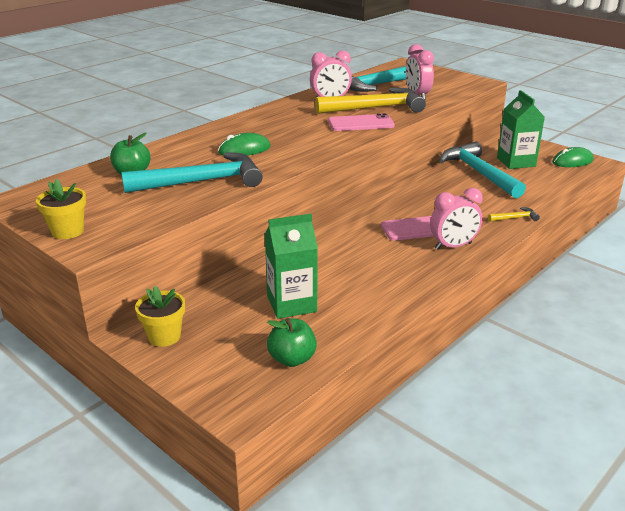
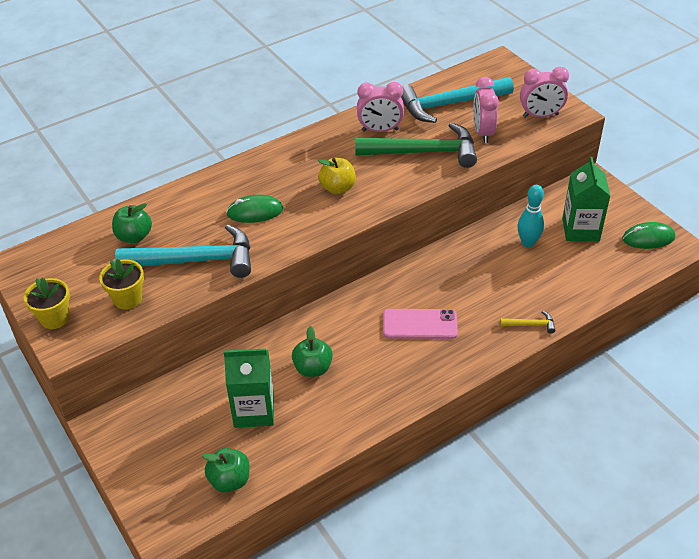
camera: 15 degrees right, 15 degrees up
yellow flower pot [135,286,185,347] -> yellow flower pot moved to [99,259,144,310]
yellow hammer [315,88,426,114] -> green hammer [355,123,477,168]
pink phone [328,113,395,131] -> none
pink clock [430,188,483,250] -> pink clock moved to [520,67,569,118]
turquoise hammer [440,142,526,198] -> turquoise bowling pin [517,185,544,247]
none -> green apple [292,326,333,377]
none -> yellow apple [318,158,356,194]

